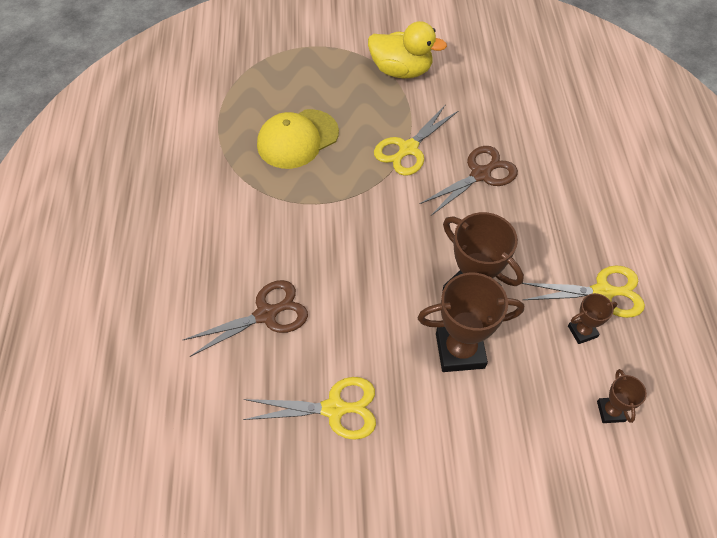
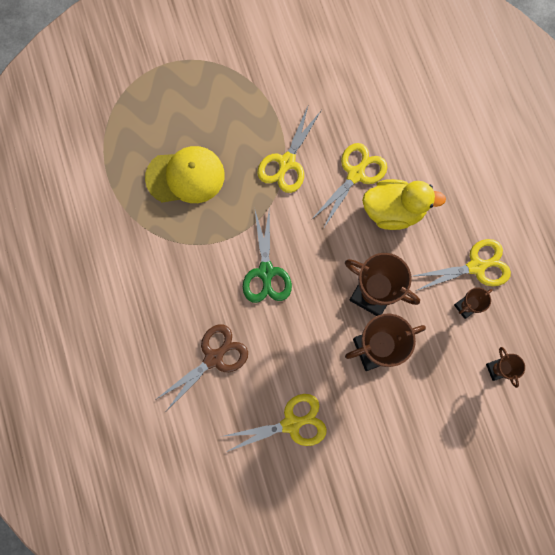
camera: 15 degrees left, 20 degrees up
yellow cap [257,109,339,169] -> yellow cap turned 135 degrees counterclockwise [145,146,225,203]
yellow duck [368,21,447,79] -> yellow duck moved to [362,179,446,230]
brown scissors [420,146,518,216] -> yellow scissors [311,143,387,229]
none -> green scissors [243,206,292,303]

